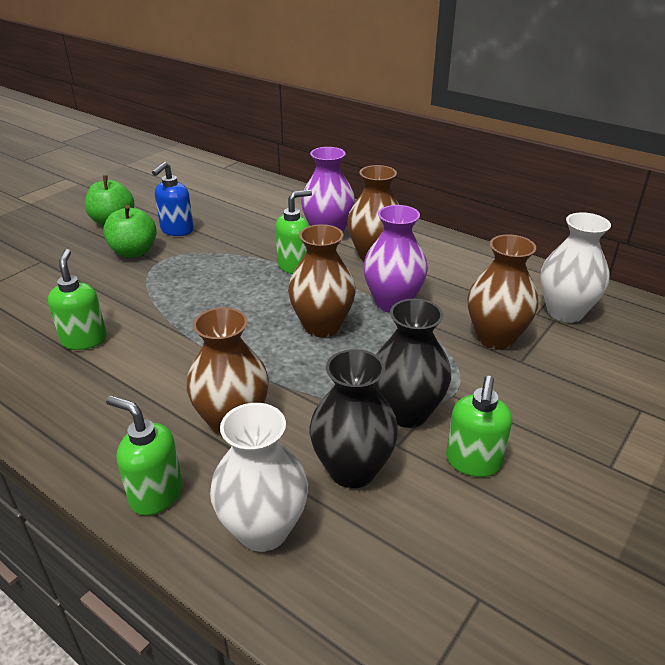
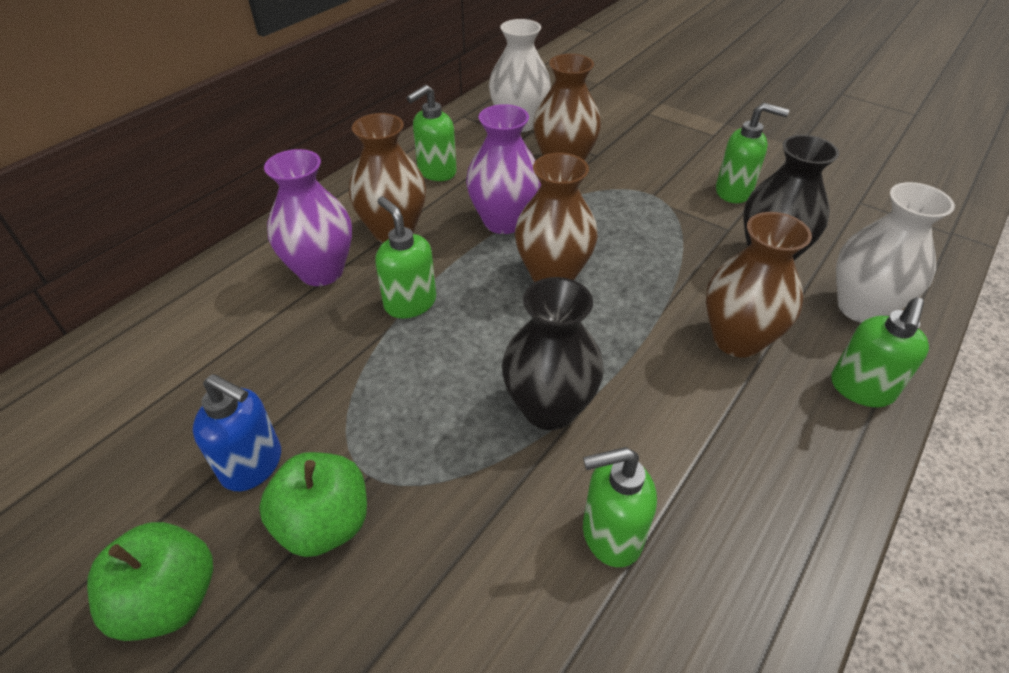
camera: 90 degrees left, 10 degrees up
black vase [375,299,451,428] -> black vase moved to [502,277,604,430]
none -> green soap dispenser [407,85,457,181]

